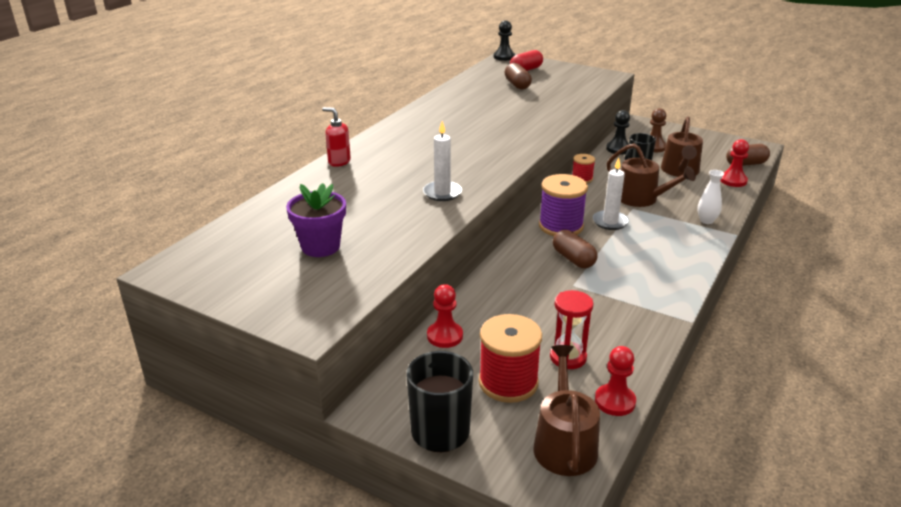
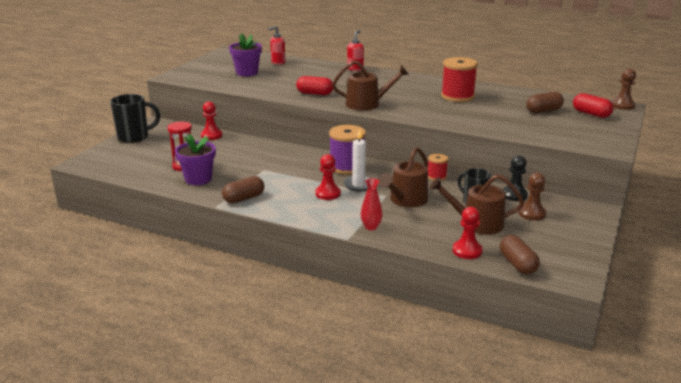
camera: 85 degrees right, 5 degrees down
white candle [423,121,462,201] -> red capsule [296,76,333,95]
red spool [479,314,542,403] -> red spool moved to [441,57,478,102]
black pawn [494,20,515,61] -> brown pawn [612,69,636,110]
brown watering can [533,345,600,476] -> brown watering can moved to [332,60,409,110]
brown capsule [553,230,597,268] -> brown capsule moved to [222,176,264,203]
red pawn [595,346,636,416] -> red pawn moved to [315,154,341,200]
white vase [697,170,724,224] -> red vase [361,178,383,230]
none -> purple flower pot [175,134,216,185]
none -> red soap dispenser [268,26,286,65]

